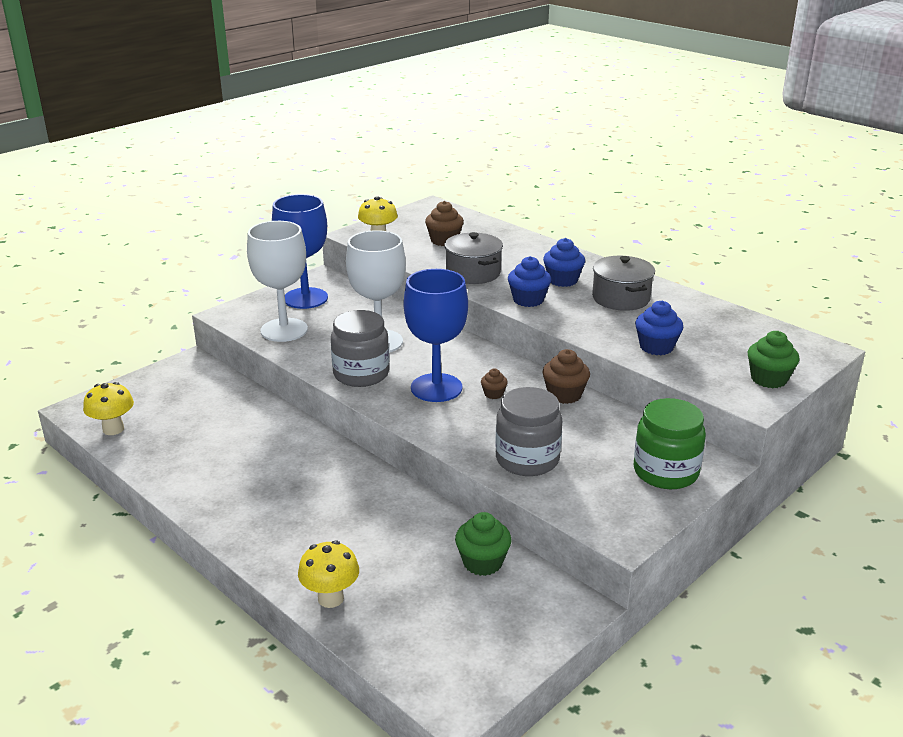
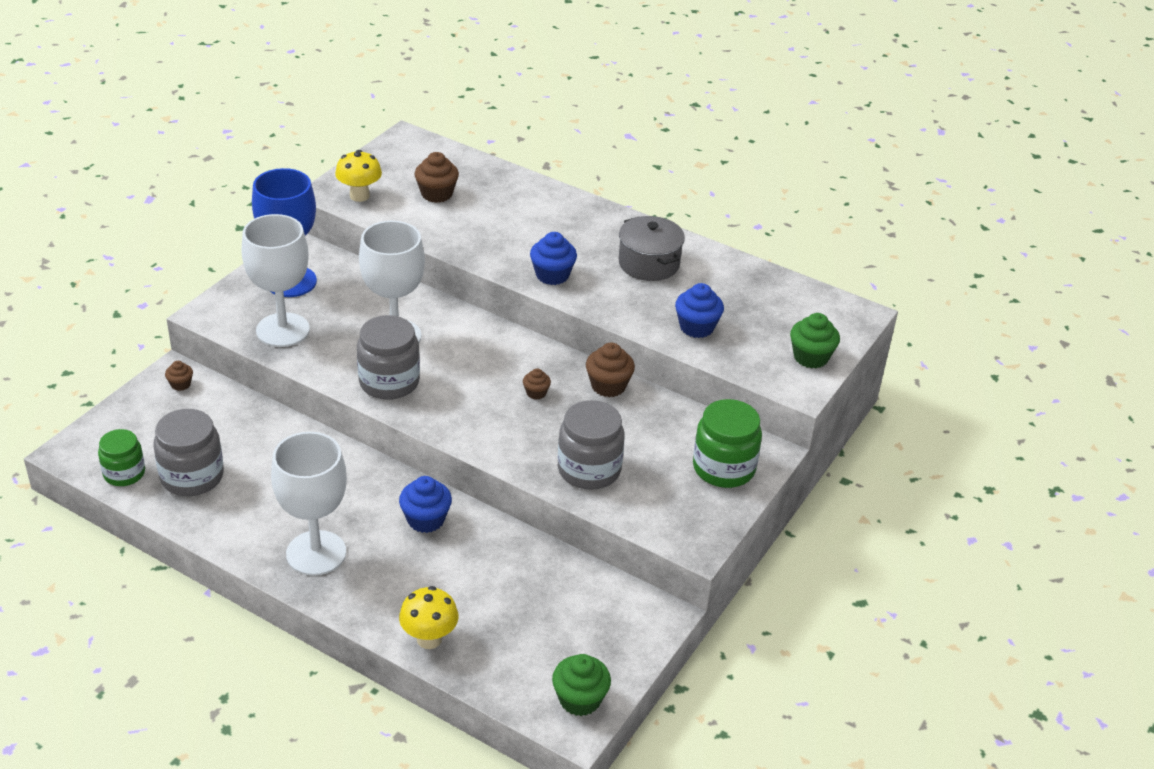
camera: 15 degrees left, 10 degrees up
yellow mushroom [83,382,134,435] -> green jar [98,429,145,486]
blue goblet [404,269,468,402] -> none
grey pot [444,232,503,284] -> none
green cupcake [455,512,512,576] -> green cupcake moved to [552,654,611,716]
blue cupcake [543,238,585,287] -> blue cupcake moved to [399,476,452,533]
none -> grey jar [154,409,224,496]
none -> brown cupcake [165,361,193,391]
none -> white goblet [271,432,347,576]

